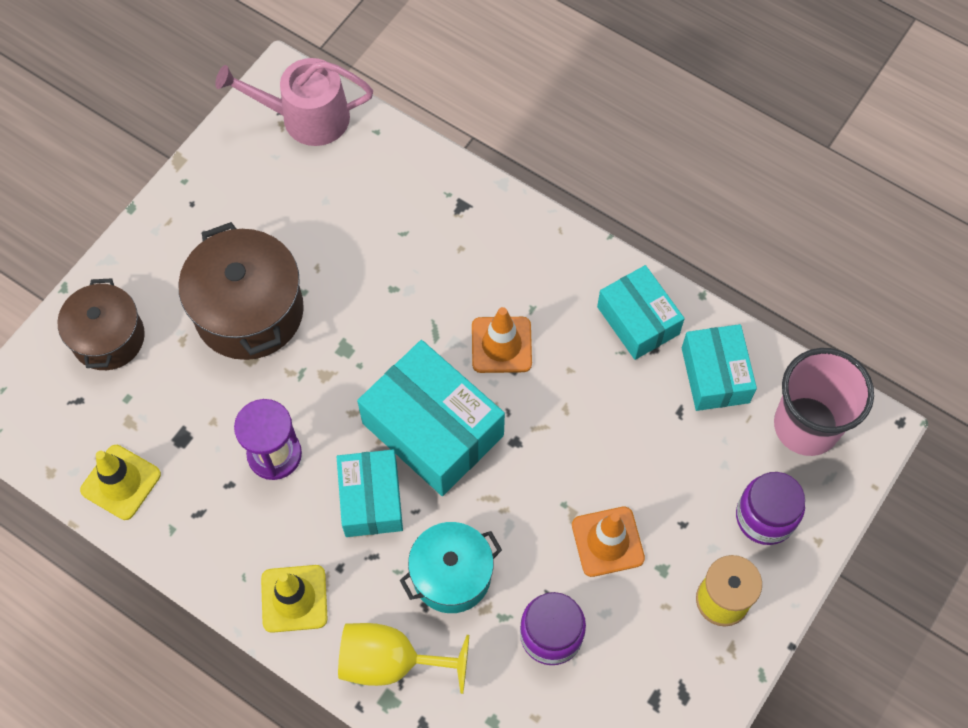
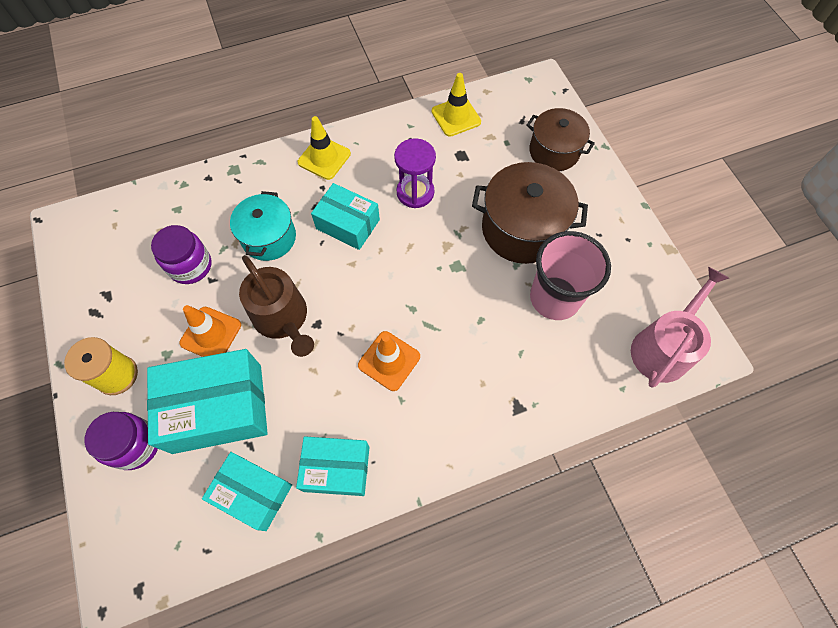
camera: 125 degrees right, 0 degrees up
yellow goblet [338,623,469,694] -> none
turquoise box [357,340,505,496] -> turquoise box moved to [147,349,268,454]
pink cup [774,348,874,456] -> pink cup moved to [530,231,611,320]
none -> brown watering can [239,255,314,357]

